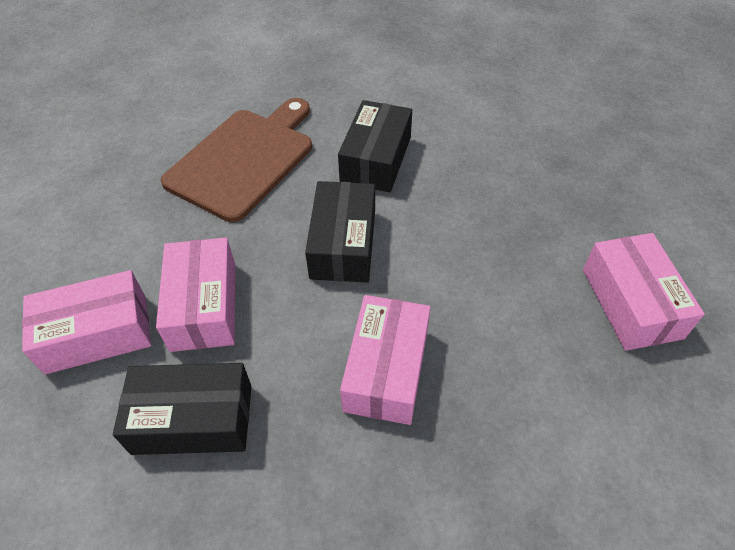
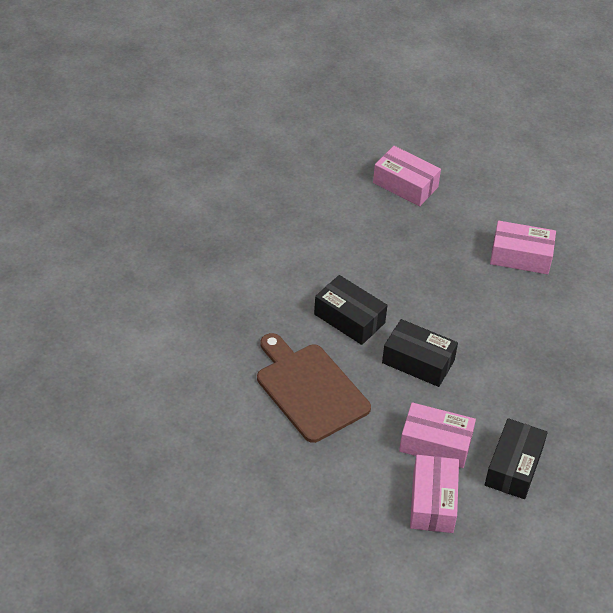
camera: 70 degrees left, 5 degrees down
pink box [340,295,431,425] -> pink box moved to [373,146,441,206]

